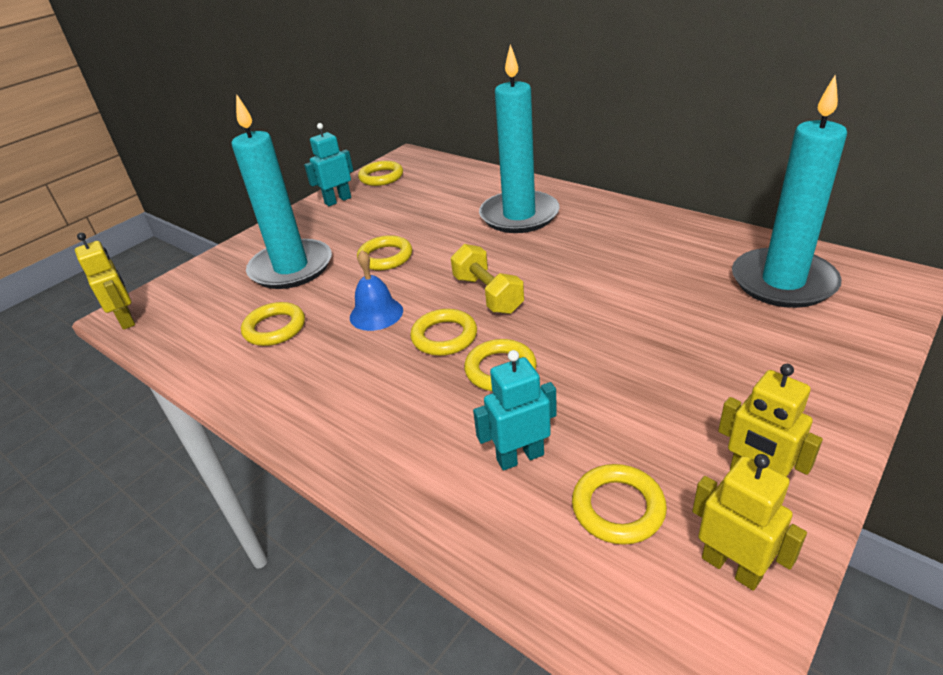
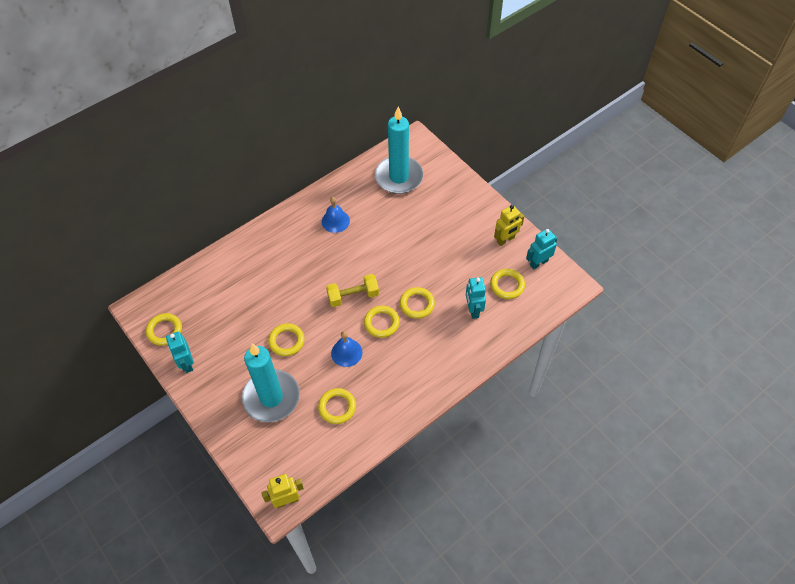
camera: 80 degrees left, 20 degrees up
turquoise candle [479,44,560,233] -> none
yellow robot [692,454,807,591] -> turquoise robot [526,229,557,269]
none -> blue bell [322,197,350,233]

